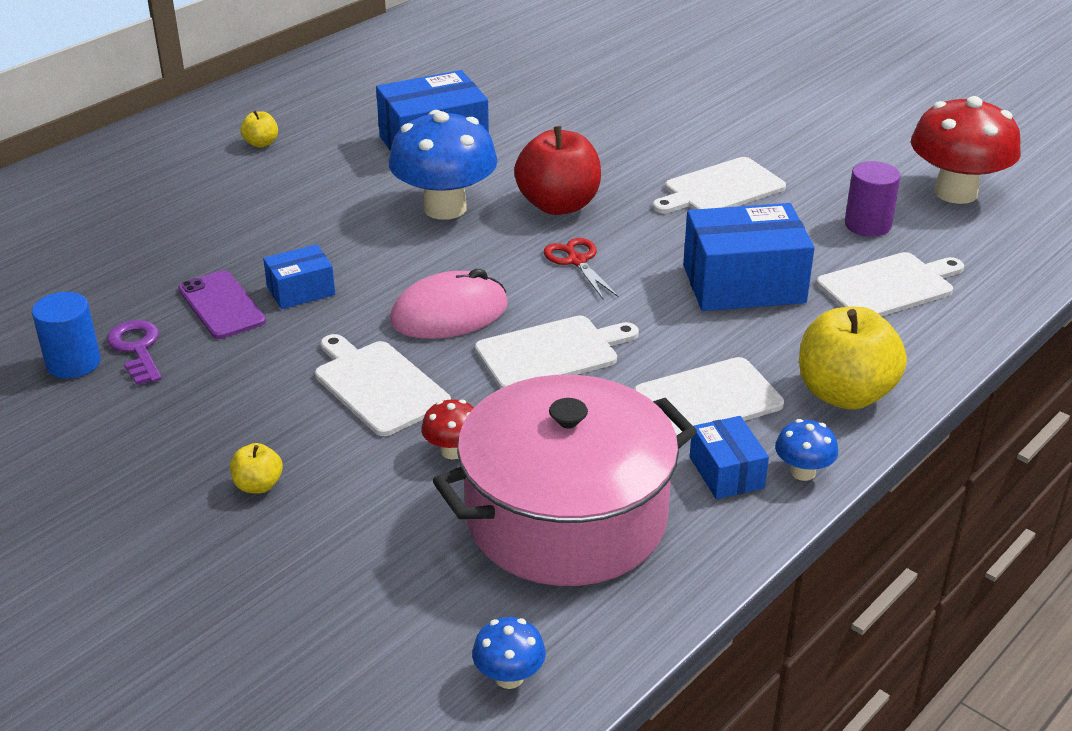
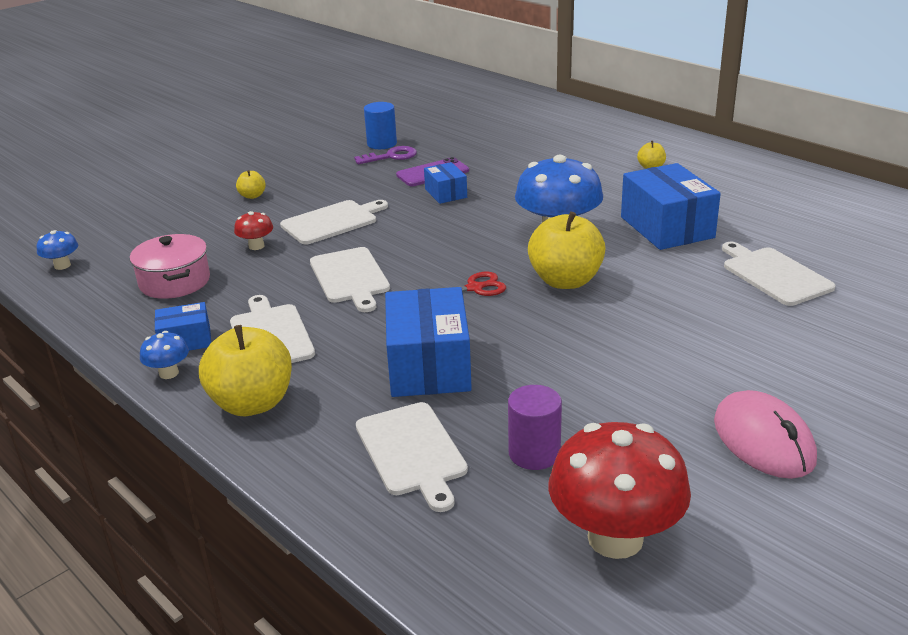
camera: 95 degrees right, 5 degrees down
pink mouse [390,269,508,339] -> pink mouse moved to [714,390,817,479]
pink pot [433,375,697,586] -> pink pot [130,234,210,299], size x0.55
red apple [514,126,601,215] -> yellow apple [528,212,605,289]
white cutting board [653,157,786,213] -> white cutting board moved to [722,242,836,306]

